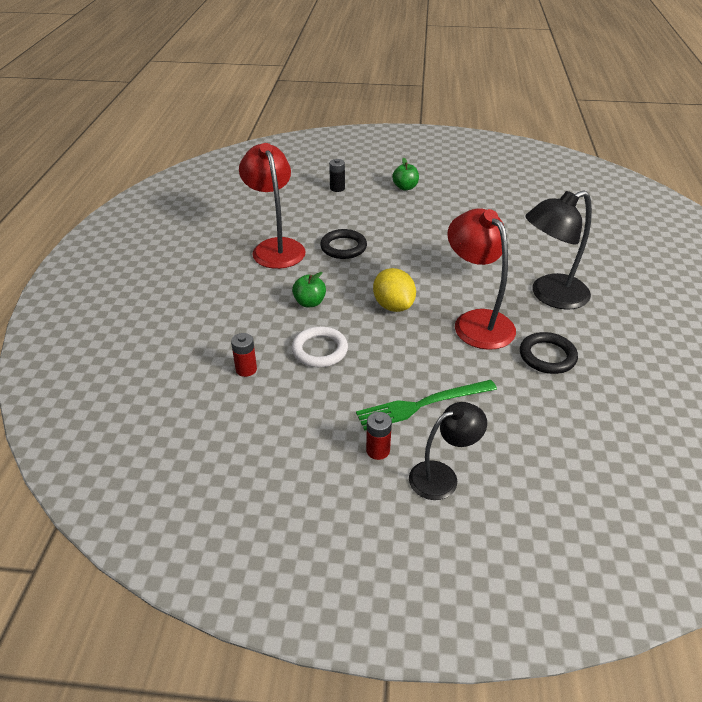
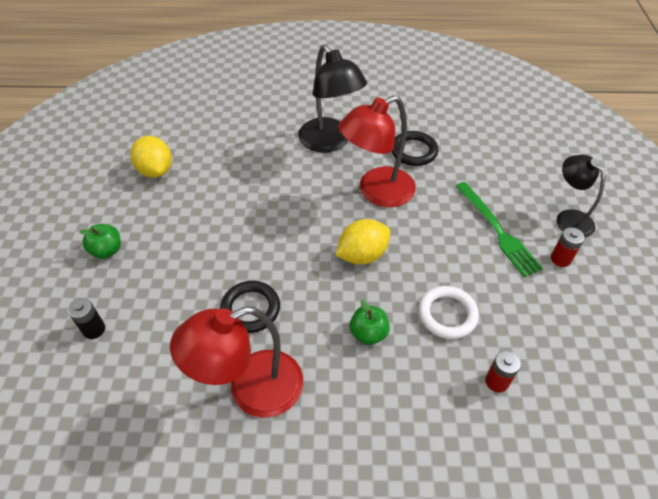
camera: 95 degrees left, 10 degrees up
none -> yellow lemon [131,136,172,178]

